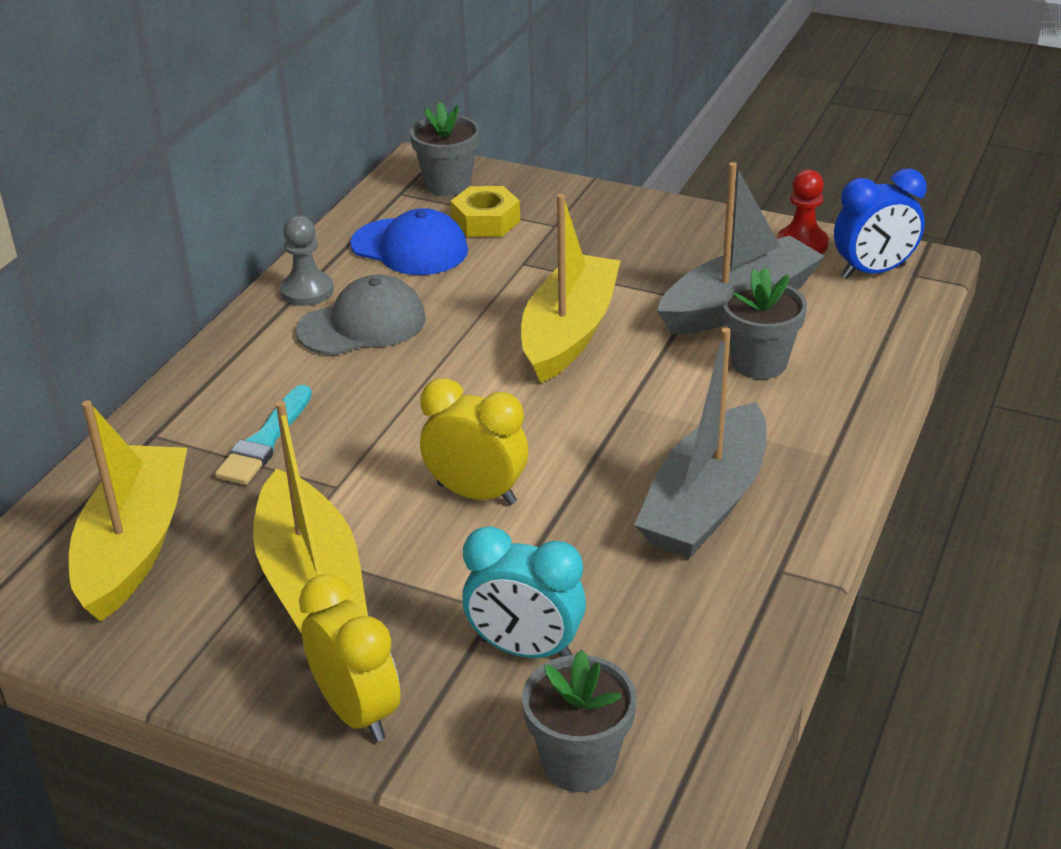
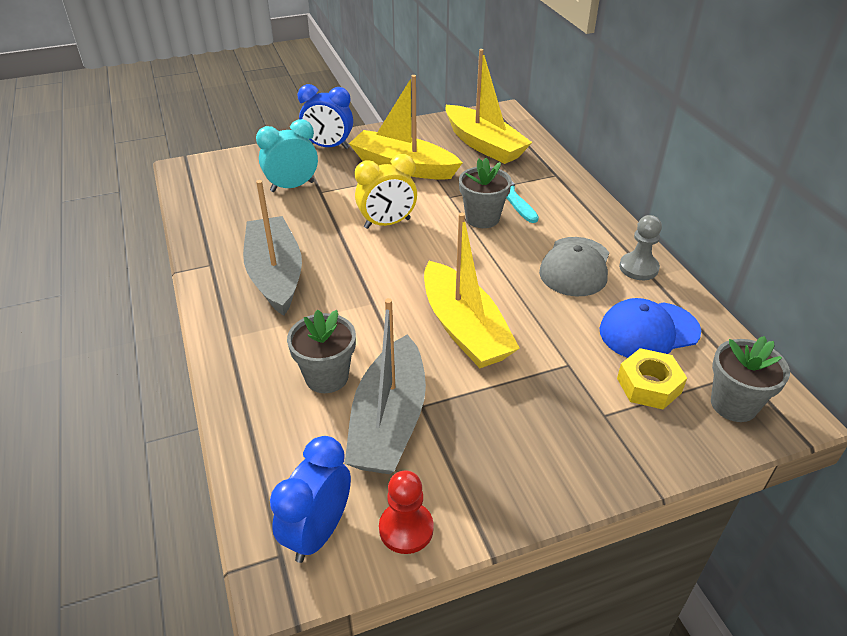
camera: 135 degrees right, 5 degrees up
yellow clock [299,574,401,742] -> blue clock [298,84,353,149]
grey flower pot [522,650,636,792] -> grey flower pot moved to [459,158,512,228]

